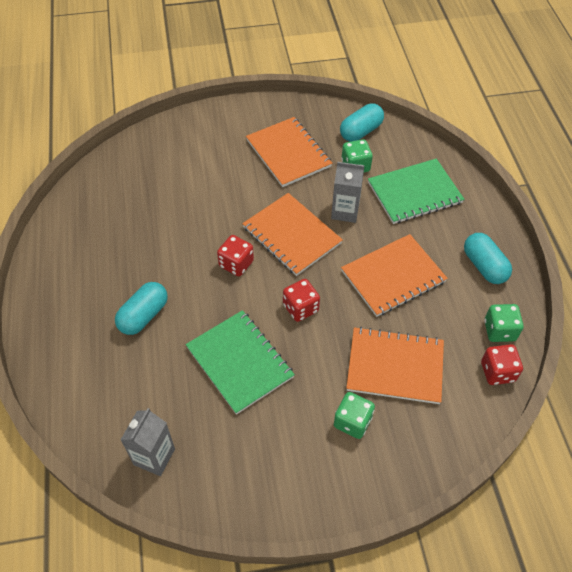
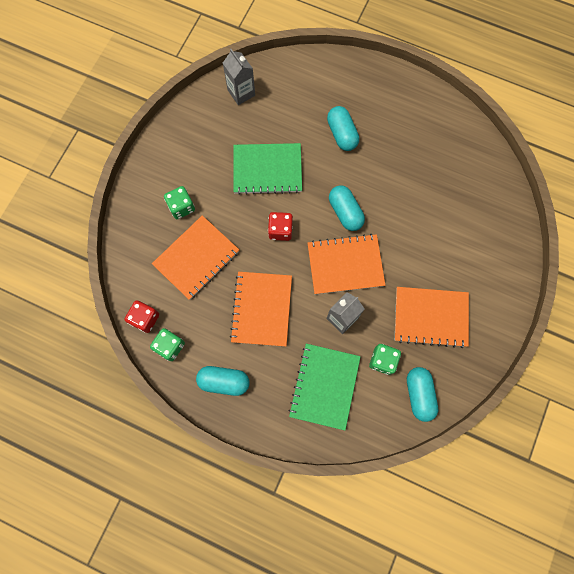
camera: 125 degrees right, 20 degrees up
red dice [217,235,254,276] -> turquoise capsule [329,185,365,231]

